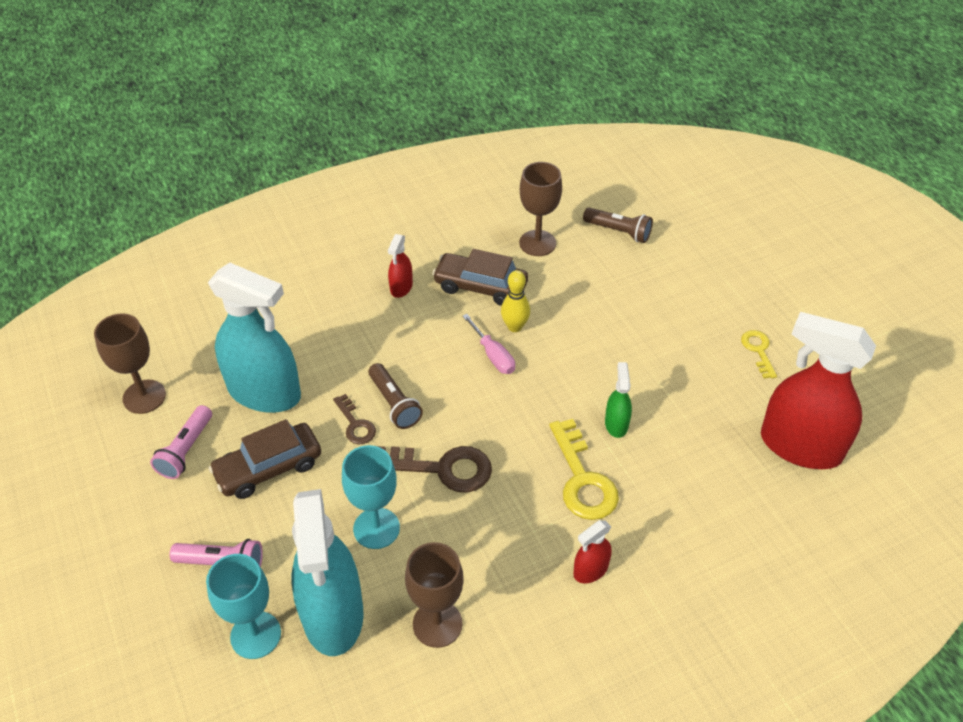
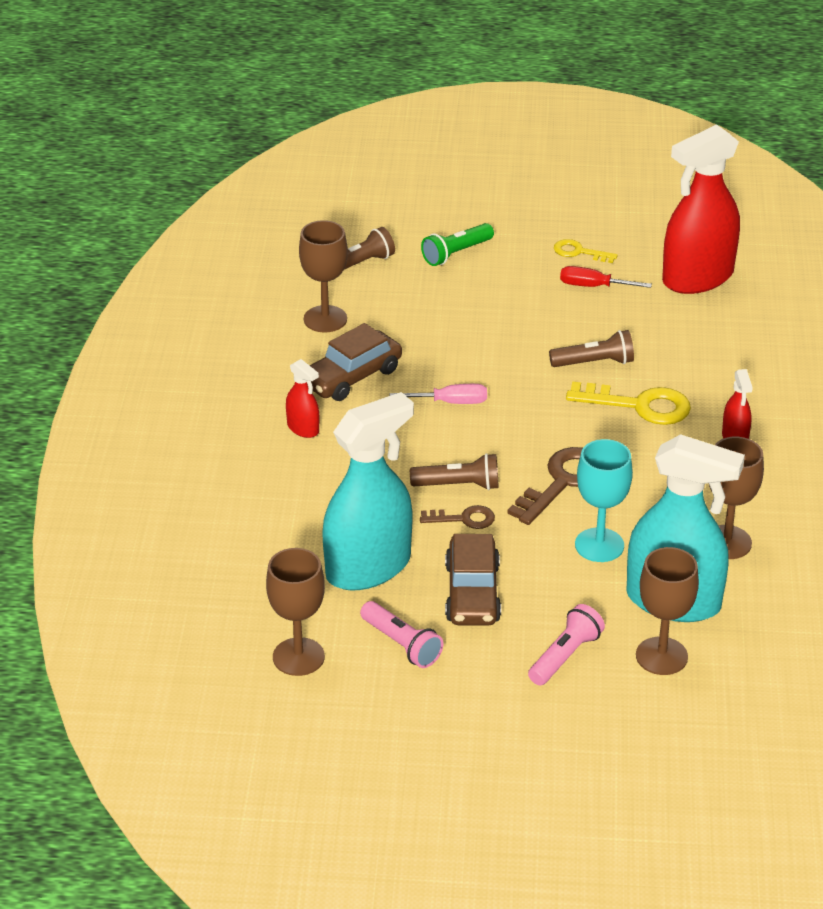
camera: 60 degrees left, 10 degrees down
turquoise goblet [206,554,281,659] -> brown goblet [636,547,699,675]
yellow bowling pin [501,270,530,332] -> none
green spray bottle [605,362,632,438] -> brown flashlight [549,330,634,367]
none -> green flashlight [421,223,494,266]
none -> red screwdriver [560,266,652,288]

